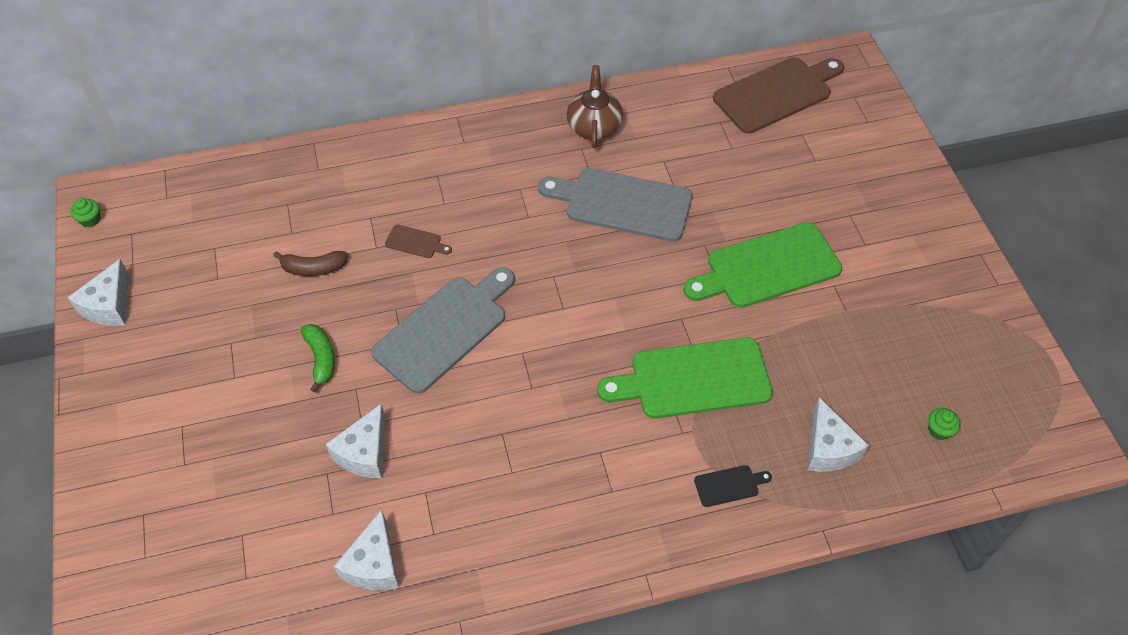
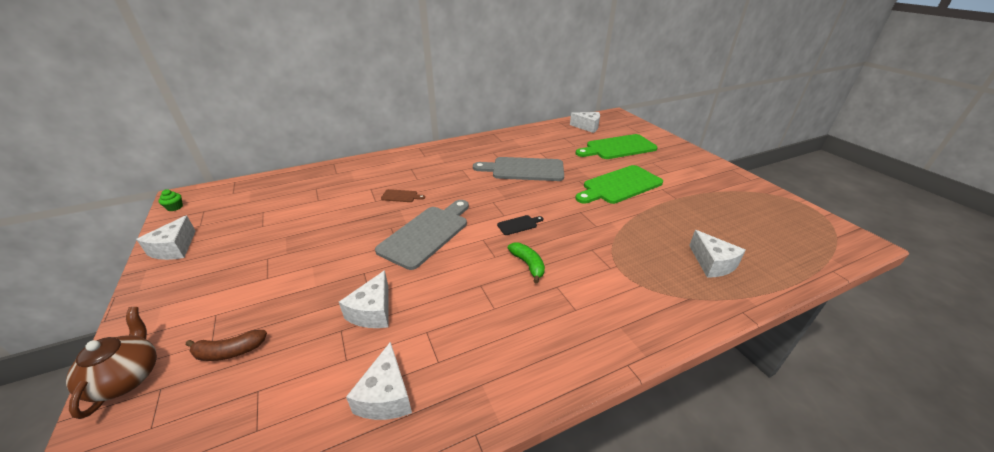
camera: 10 degrees left, 20 degrees down
brown banana [273,251,348,276] -> brown banana moved to [186,330,267,361]
green banana [301,324,335,392] -> green banana moved to [508,242,545,283]
brown teapot [567,65,623,148] -> brown teapot moved to [66,307,157,419]
green cutting board [597,338,773,419] -> green cutting board moved to [575,134,658,159]
black cutting board [694,465,772,507] -> black cutting board moved to [497,215,543,235]
brown cutting board [713,57,844,134] -> white cheese [570,112,600,133]
green cupcake [928,408,961,440] -> none

